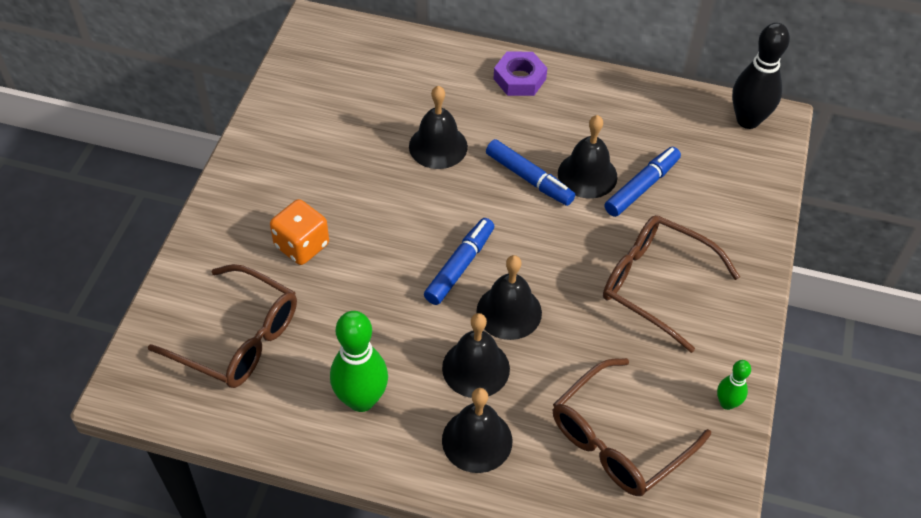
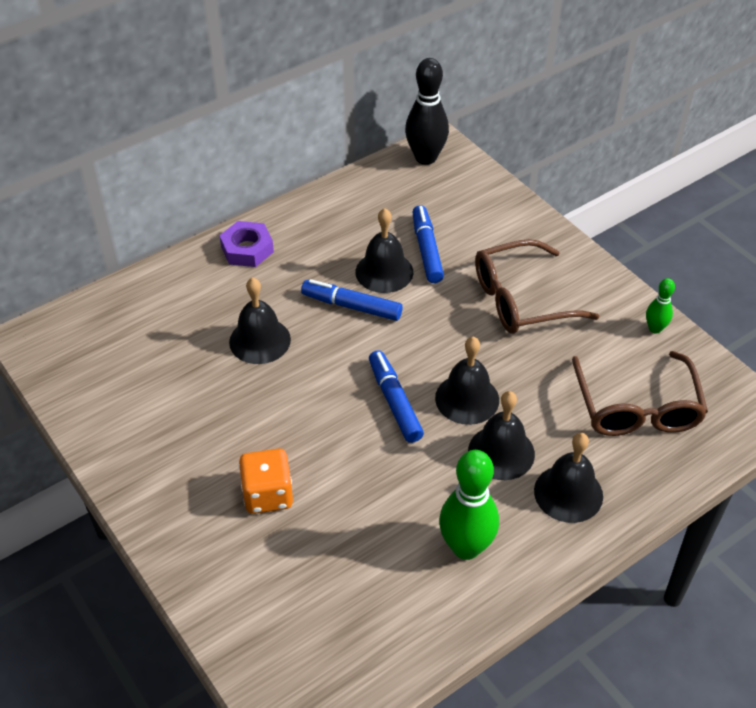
camera: 50 degrees left, 5 degrees down
brown glasses [148,264,297,388] -> none
blue marker [486,139,575,206] -> blue marker turned 150 degrees counterclockwise [301,279,403,321]

